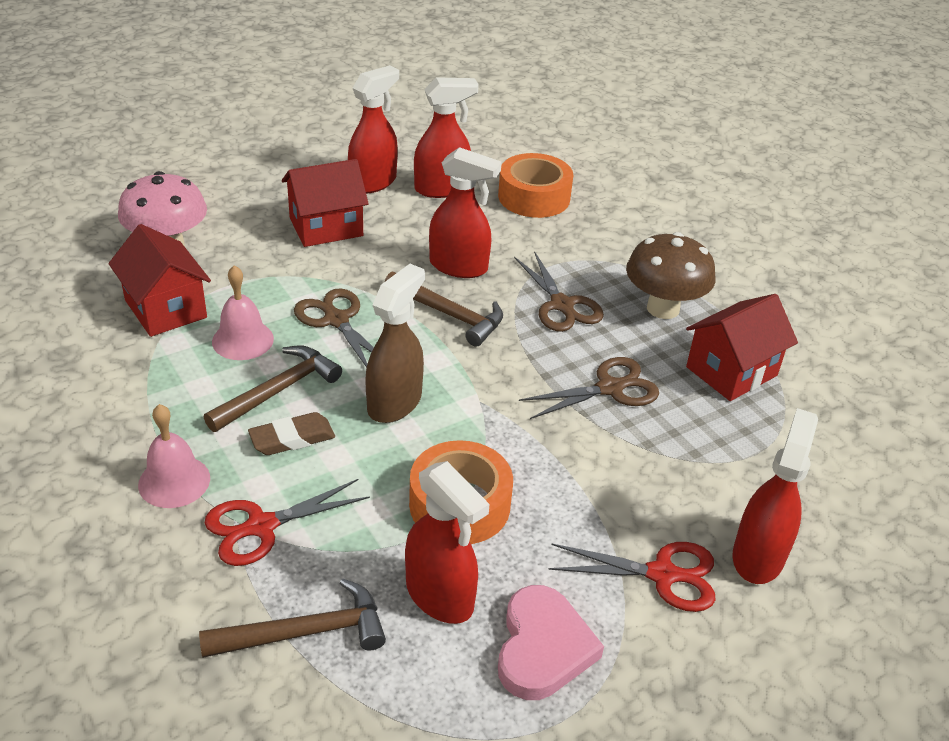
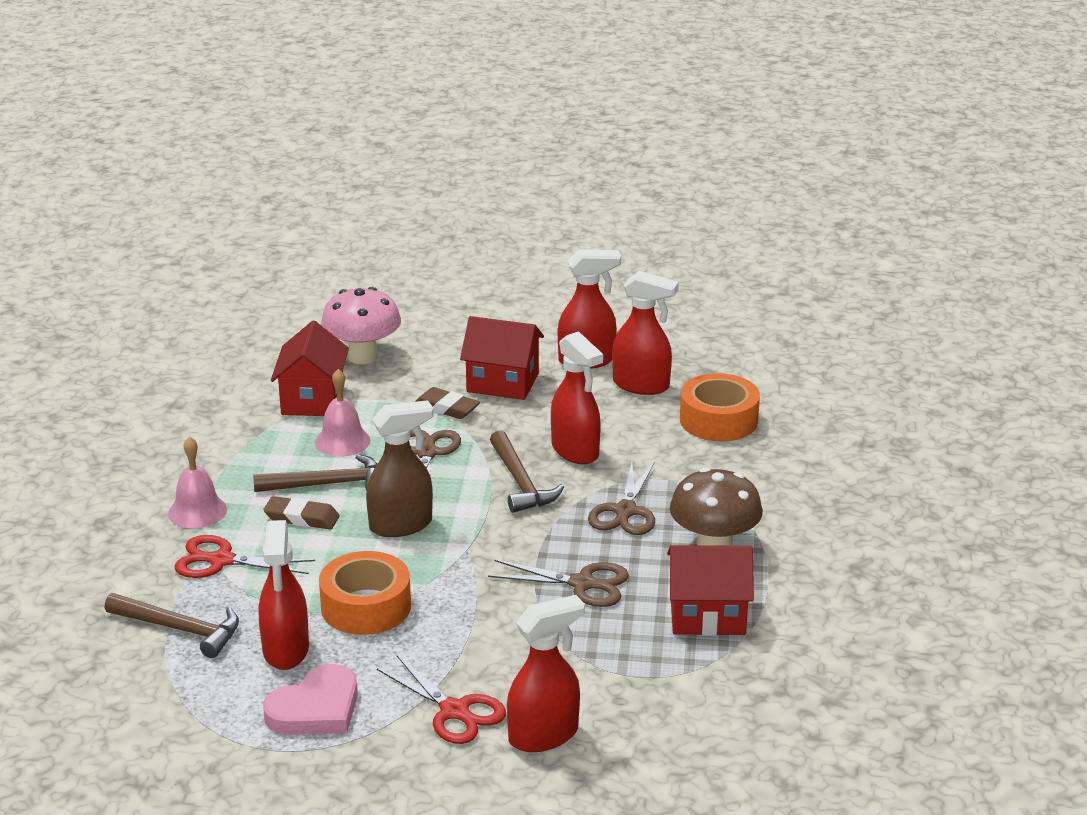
camera: 40 degrees right, 10 degrees down
none -> brown eraser [415,387,480,419]

